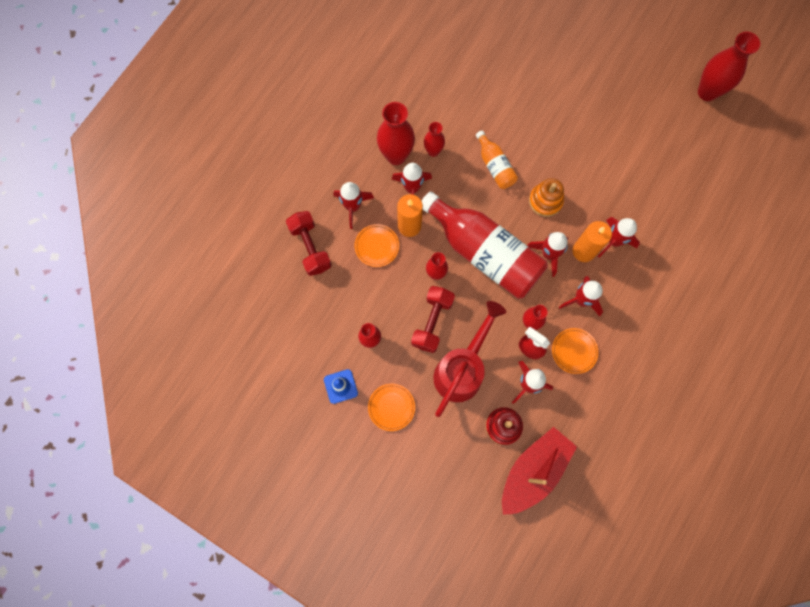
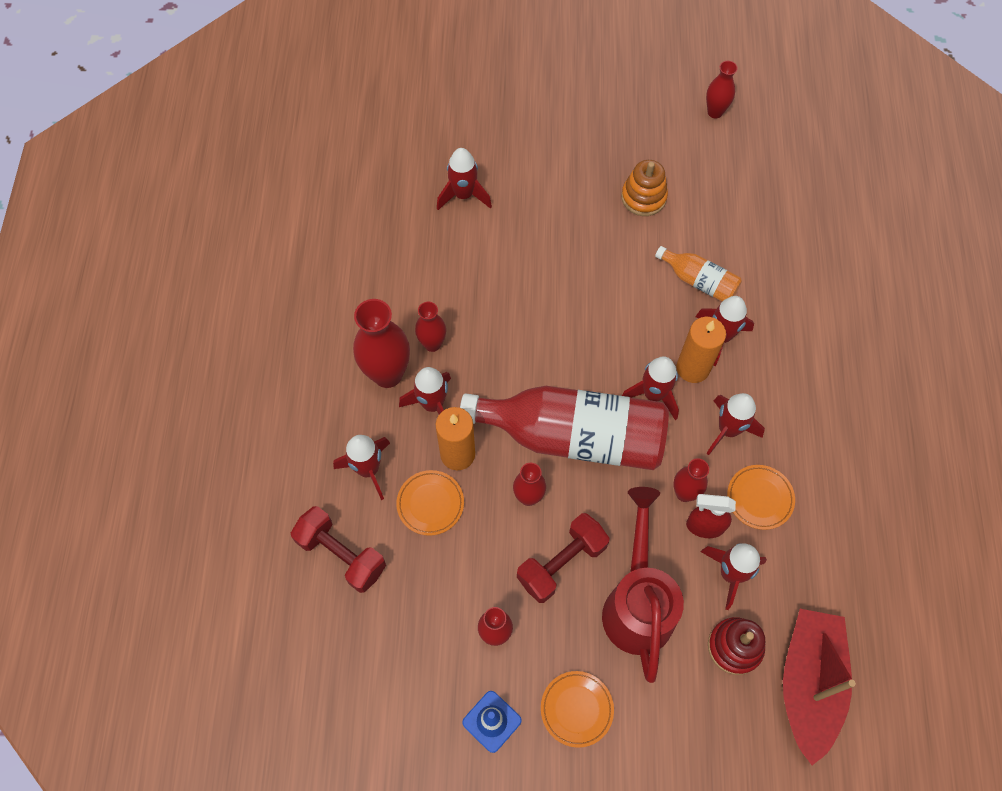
camera: 30 degrees left, 10 degrees down
red dumbbell [411,286,455,353] -> red dumbbell turned 60 degrees clockwise [517,513,610,603]
orange bottle [476,131,518,189] -> orange bottle moved to [655,246,742,301]
orange stacking toy [529,178,564,217] -> orange stacking toy moved to [621,160,668,216]
red vase [698,32,760,101] -> red vase [706,61,738,118], size x0.57
none -> red rocket [437,148,492,210]

